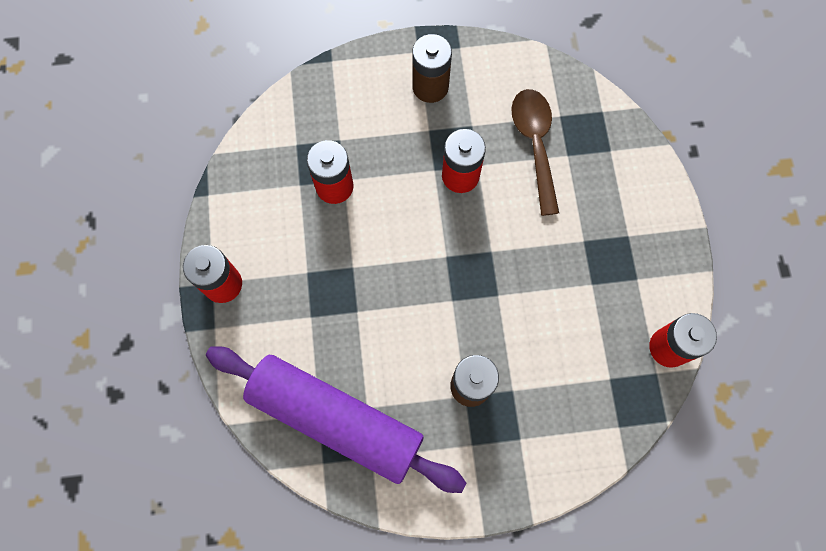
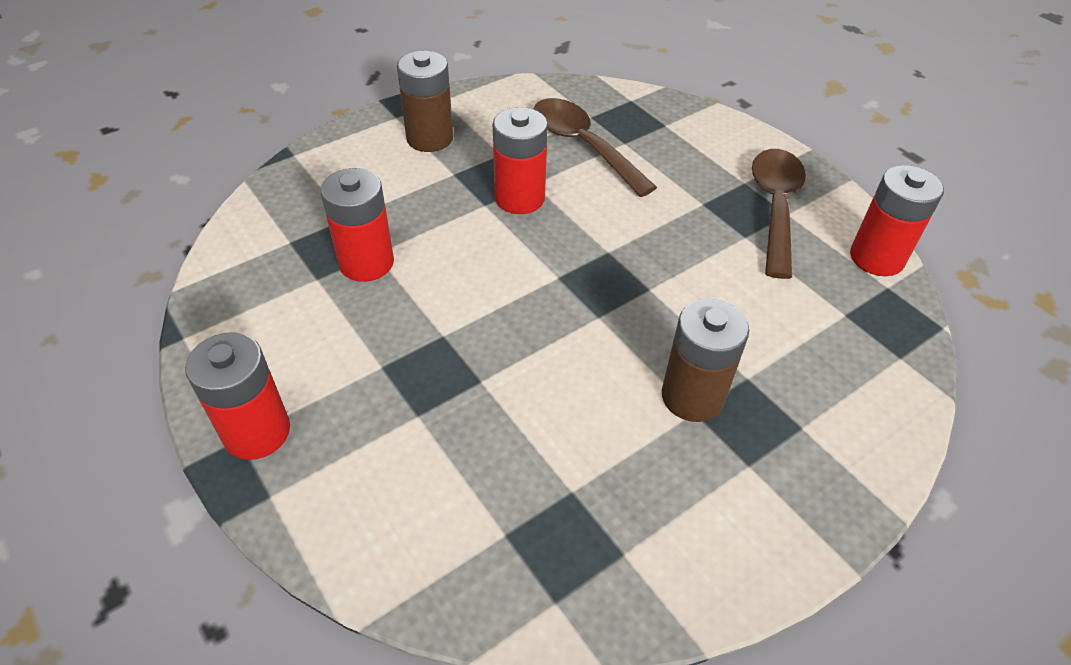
camera: 30 degrees left, 25 degrees down
purple rolling pin [206,346,466,493] -> none
none -> brown spoon [752,149,806,279]

